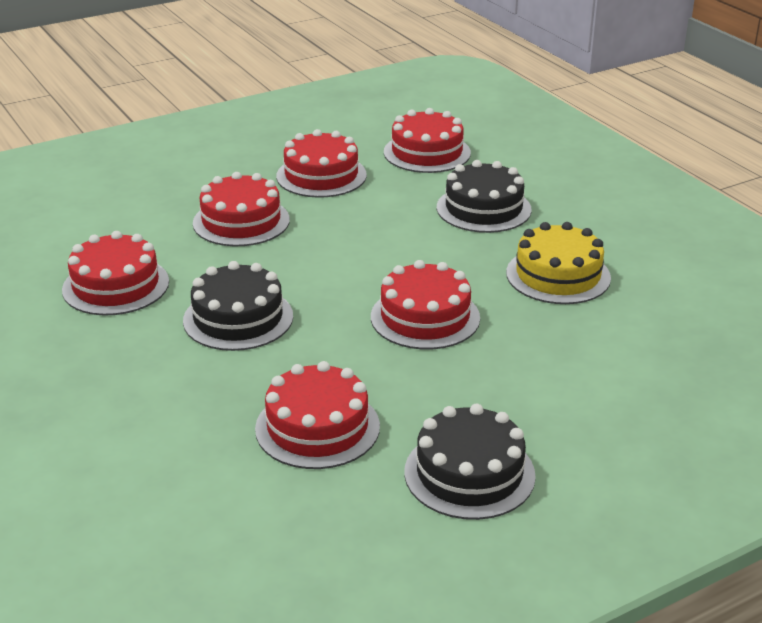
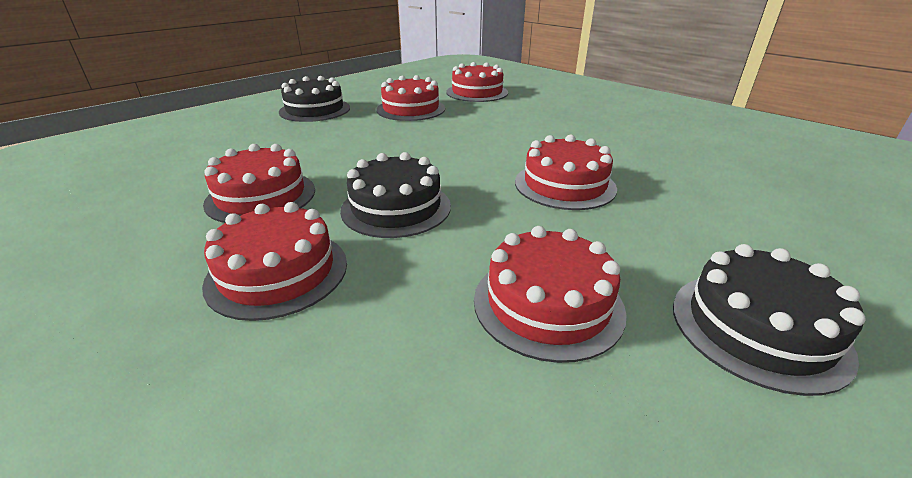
camera: 15 degrees left, 0 degrees up
red cake [193,172,290,246] -> red cake moved to [202,202,347,321]
black cake [437,160,532,233] -> black cake moved to [279,76,350,122]
yellow cake [506,222,611,304] -> none

